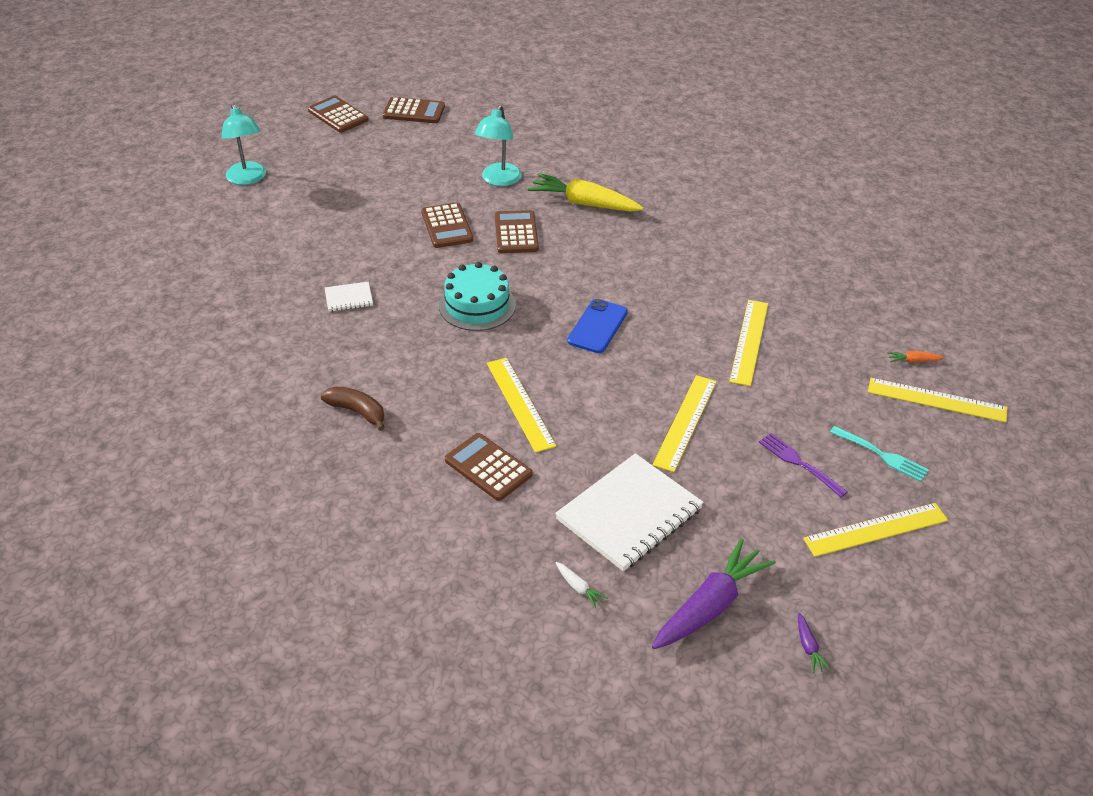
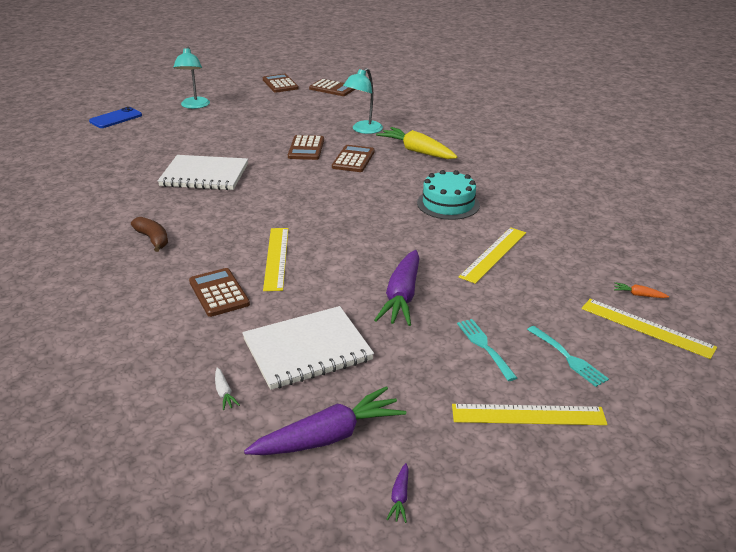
camera: 20 degrees right, 10 degrees down
white notebook [325,282,373,312] -> white notebook [158,155,248,190], size x2.21
turquoise cake [439,262,516,331] -> turquoise cake moved to [417,170,480,220]
blue phone [567,299,628,353] -> blue phone moved to [89,107,142,128]
yellow ruler [652,375,717,472] -> purple carrot [374,250,420,326]
purple fork [759,433,848,498] -> turquoise fork [457,319,517,381]

